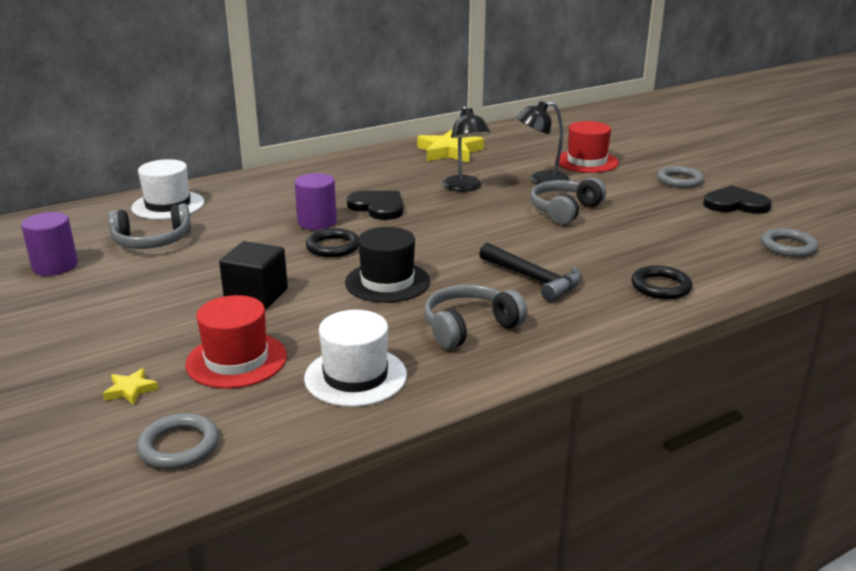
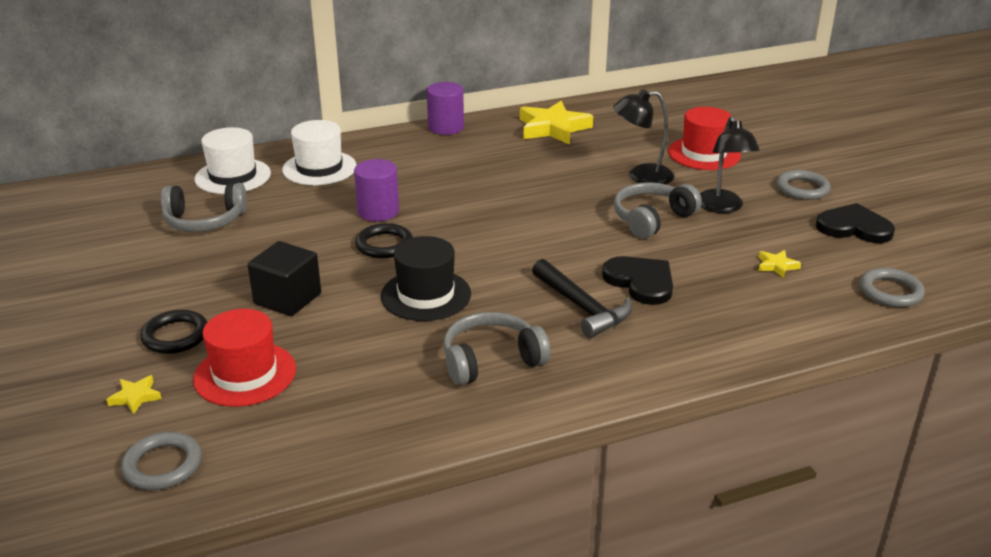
camera: 10 degrees right, 5 degrees up
purple cylinder [21,212,78,276] -> purple cylinder moved to [427,82,464,135]
white hat [304,310,407,407] -> white hat moved to [282,120,357,185]
black heart [347,191,403,220] -> black heart moved to [602,256,673,305]
black lamp [442,106,490,192] -> black lamp moved to [700,116,760,213]
black ring [632,266,692,299] -> black ring moved to [140,310,207,354]
none -> yellow star [758,250,801,278]

